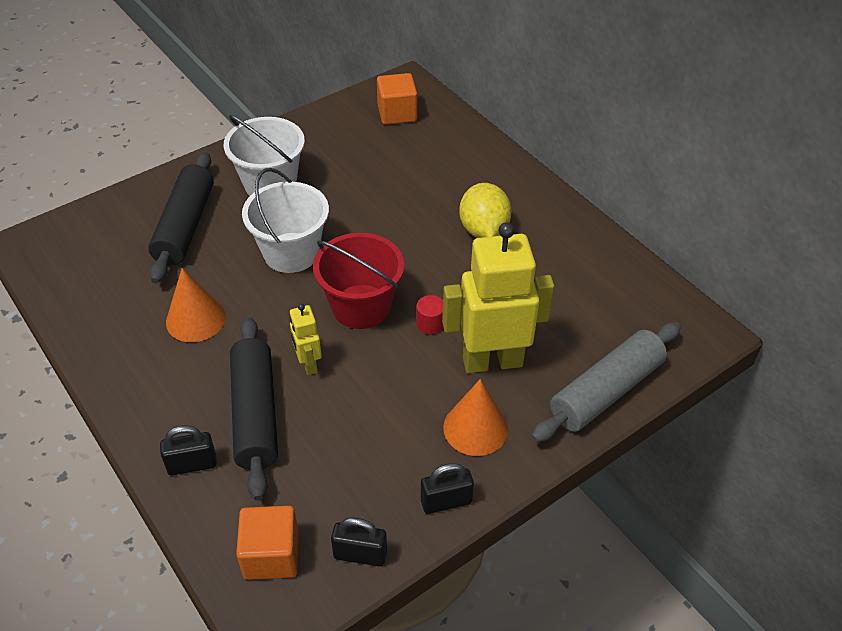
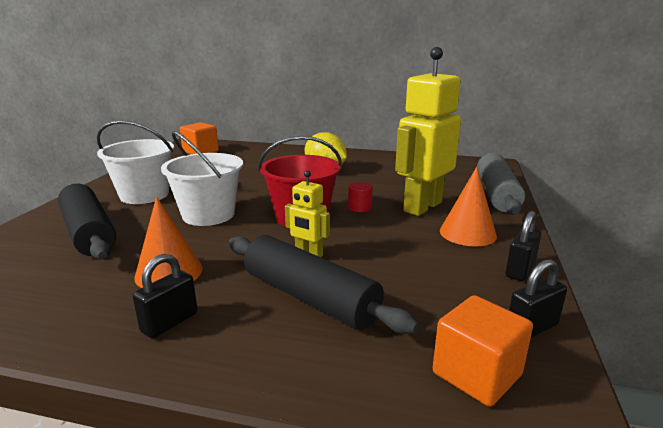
camera: 40 degrees left, 25 degrees down
black padlock [160,425,217,475] -> black padlock moved to [133,254,198,338]

